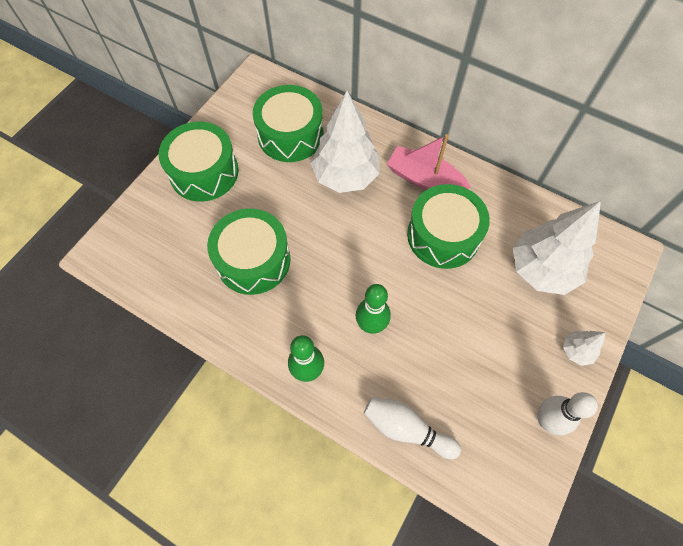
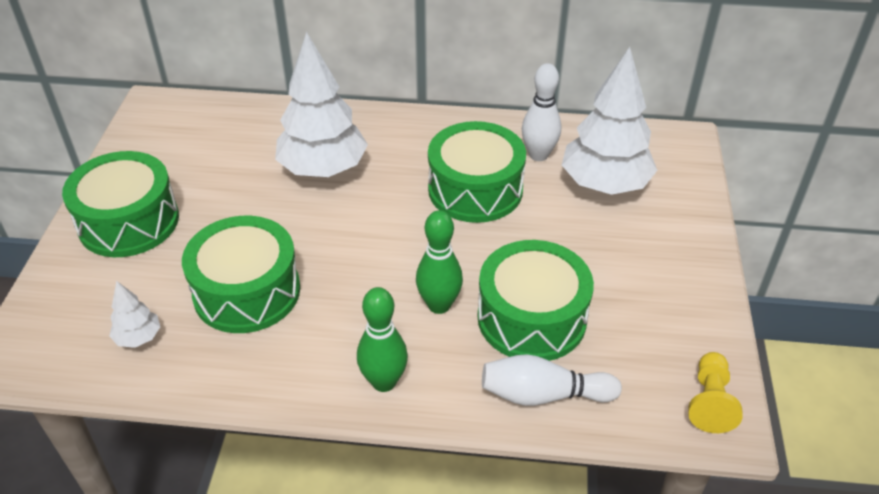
camera: 25 degrees left, 20 degrees down
green drum [253,85,324,162] -> green drum moved to [477,240,594,361]
pink boat [387,134,471,190] -> none
white bowling pin [538,392,598,435] -> white bowling pin moved to [522,63,561,161]
white tree [563,331,605,366] -> white tree moved to [109,281,160,348]
none -> yellow pawn [688,352,743,433]

